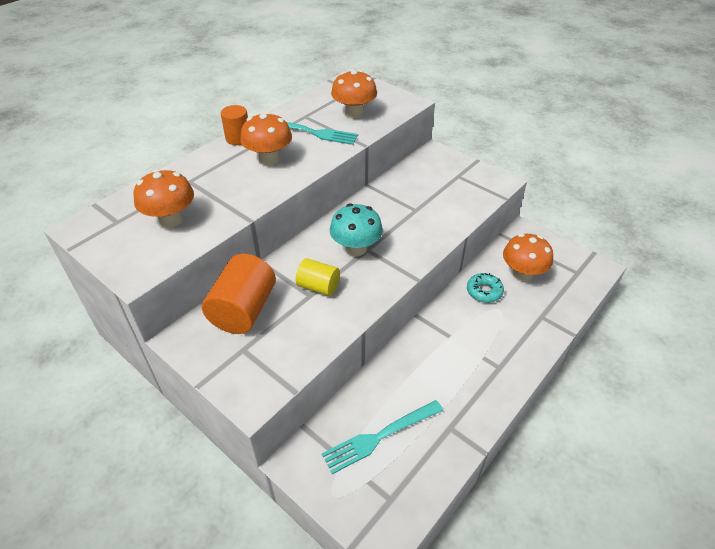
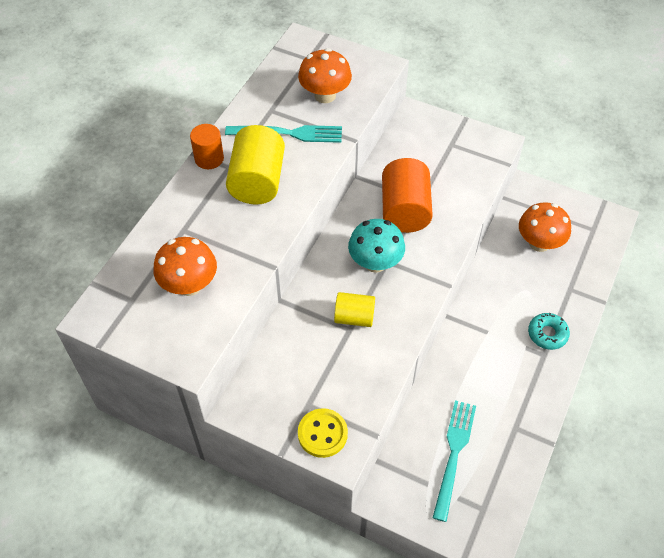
camera: 15 degrees left, 10 degrees up
orange cylinder [202,254,276,334] -> orange cylinder moved to [382,158,433,233]
orange mushroom [240,112,292,165] -> yellow cylinder [226,125,285,205]
turquoise fork [322,400,443,474] -> turquoise fork turned 150 degrees clockwise [433,400,476,522]
turquoise donut [467,273,504,303] -> turquoise donut moved to [528,313,570,350]
none -> yellow button [298,408,348,458]

